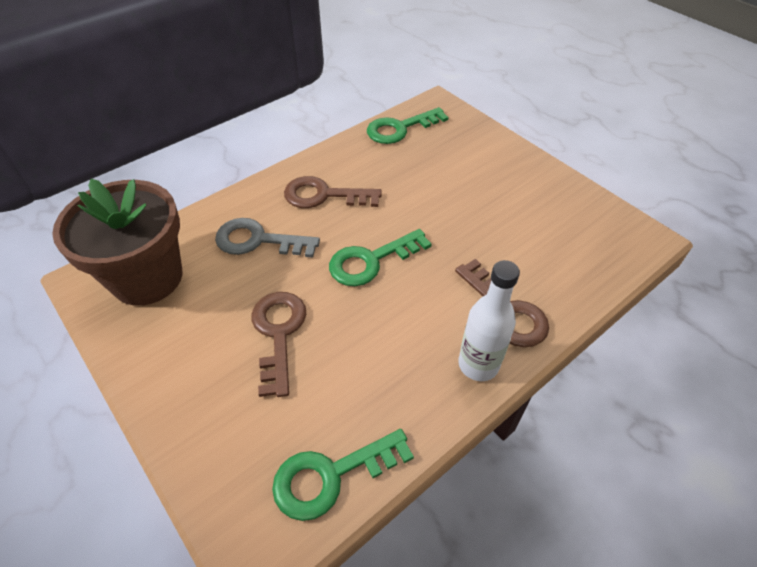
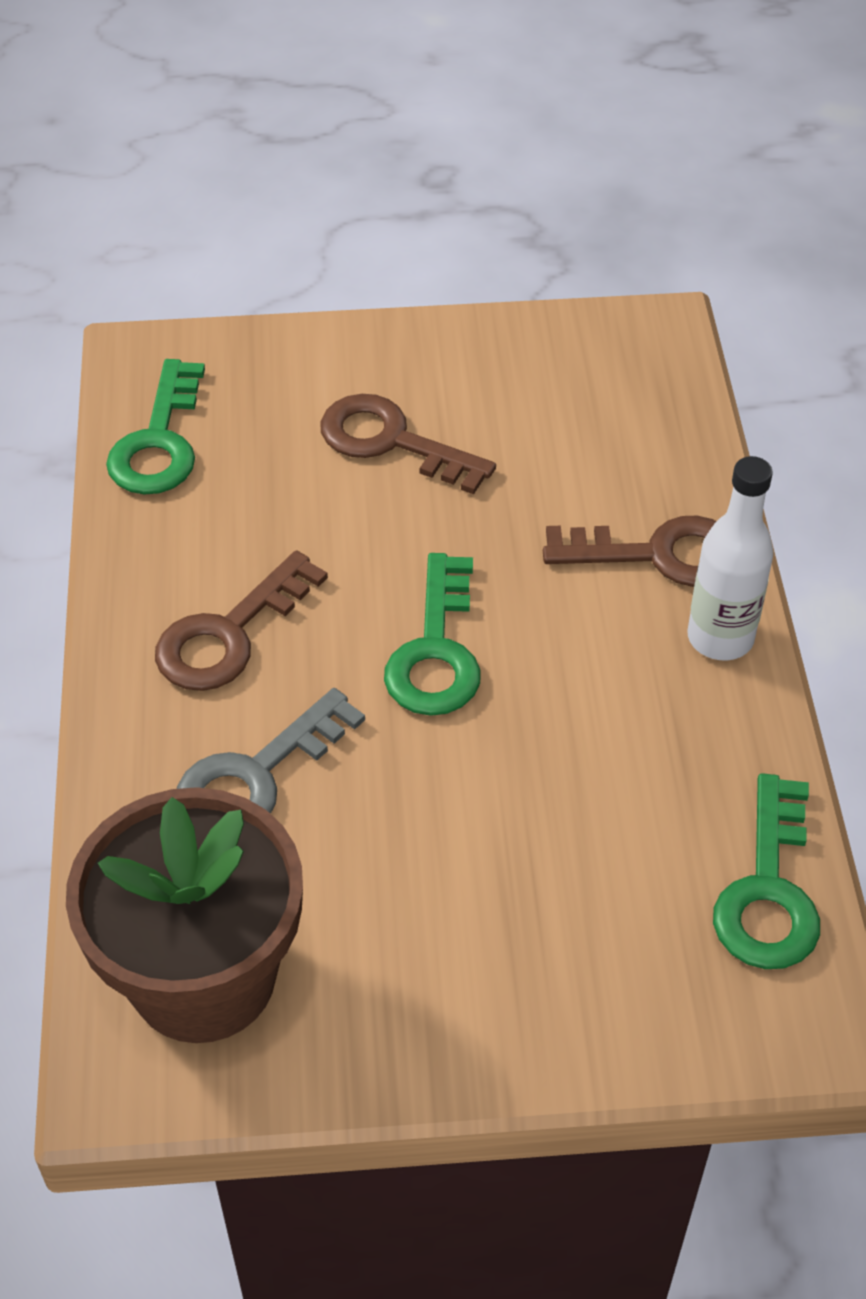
camera: 55 degrees left, 0 degrees up
brown key [251,292,306,397] -> brown key moved to [320,394,496,494]

